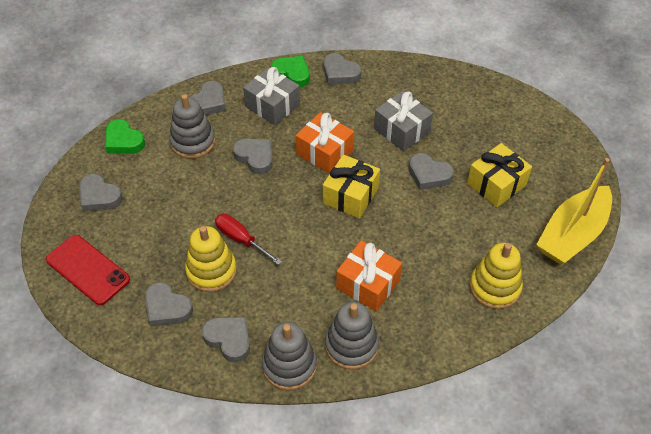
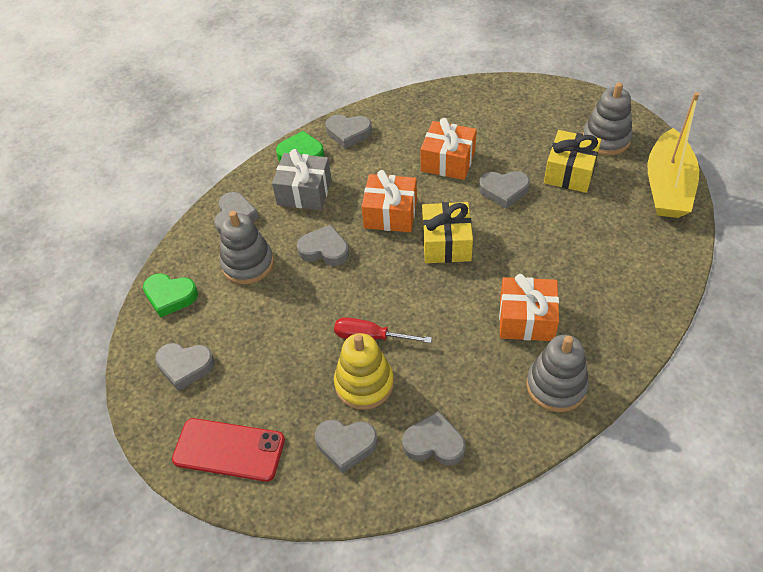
camera: 25 degrees left, 0 degrees up
grey stacking toy [262,322,317,390] -> grey stacking toy moved to [583,82,632,156]
grey gift [374,91,433,151] -> orange gift [420,118,477,180]
yellow stacking toy [470,243,523,309] -> none

